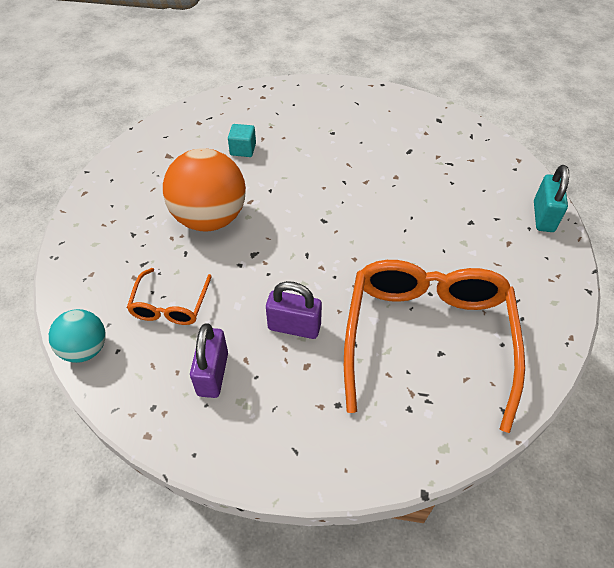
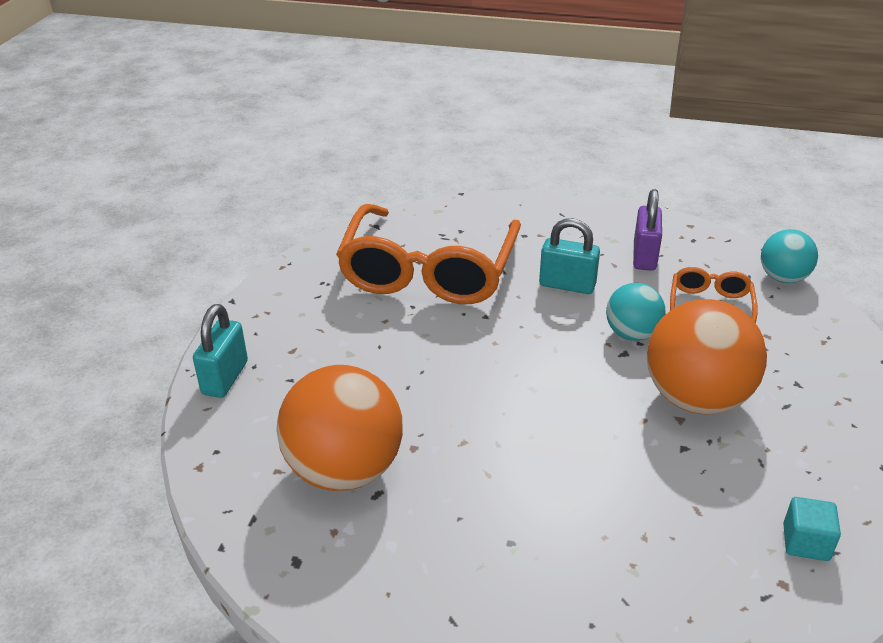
camera: 175 degrees left, 15 degrees down
turquoise cube [228,124,256,157] -> turquoise cube moved to [783,497,841,561]
purple padlock [266,281,322,339] -> turquoise padlock [539,218,600,294]
none -> orange ball [276,365,403,491]
none -> turquoise ball [606,283,666,341]

